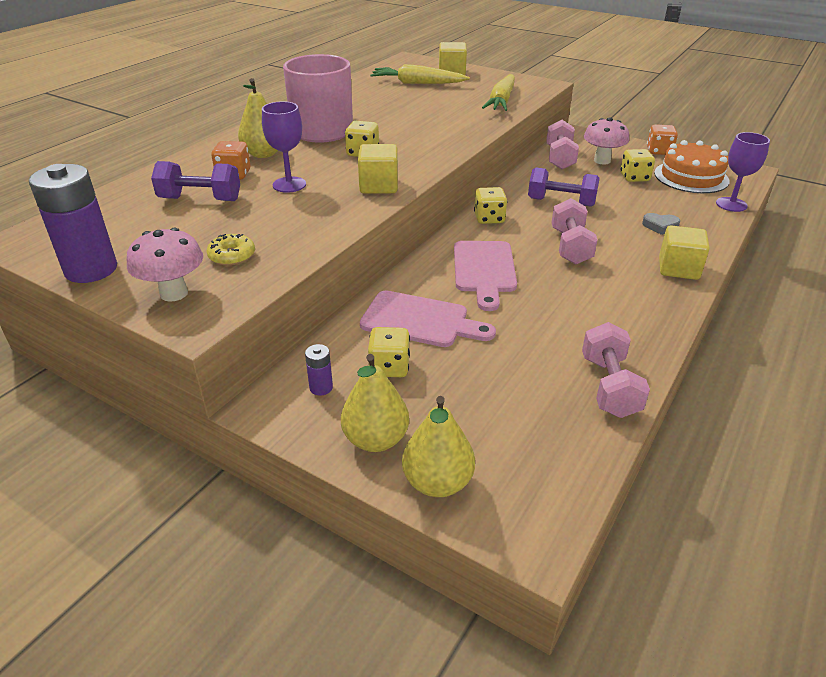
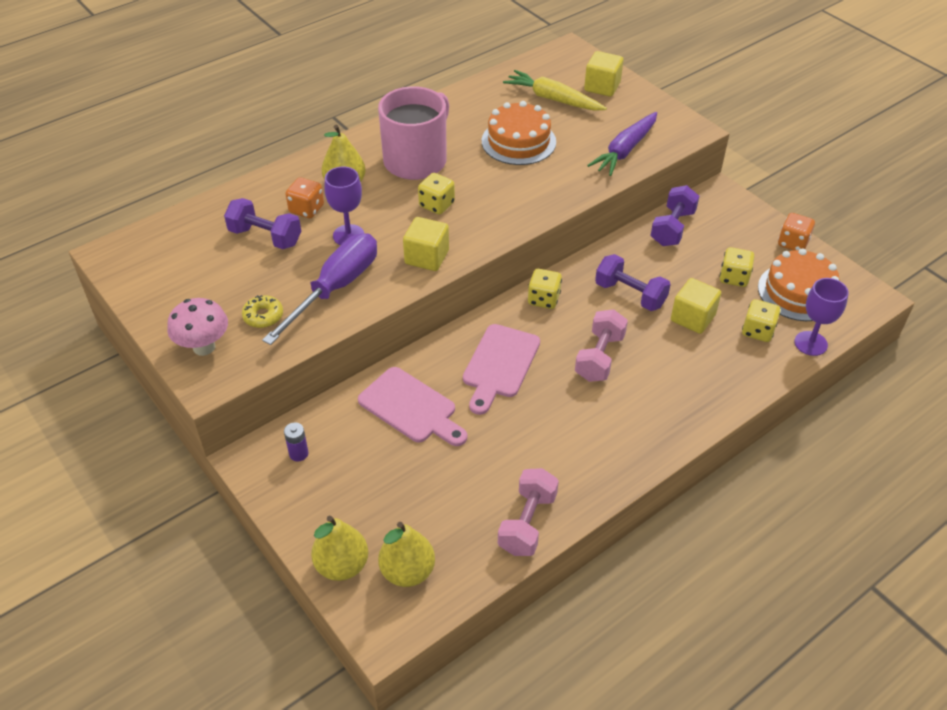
camera: 20 degrees right, 10 degrees up
purple battery [29,164,117,283] -> none
yellow pear [341,354,409,452] -> yellow pear moved to [378,522,435,587]
yellow dice [368,327,410,377] -> yellow dice moved to [742,299,781,342]
yellow carrot [482,74,515,111] -> purple carrot [587,112,657,176]
pink dumbbell [546,120,579,169] -> purple dumbbell [650,185,699,246]
pink mushroom [584,117,629,165] -> none
grey heart [642,213,680,235] -> none
yellow cube [659,225,710,280] -> yellow cube moved to [671,278,721,334]
none -> purple screwdriver [262,233,377,345]
none -> orange cake [482,101,556,165]

